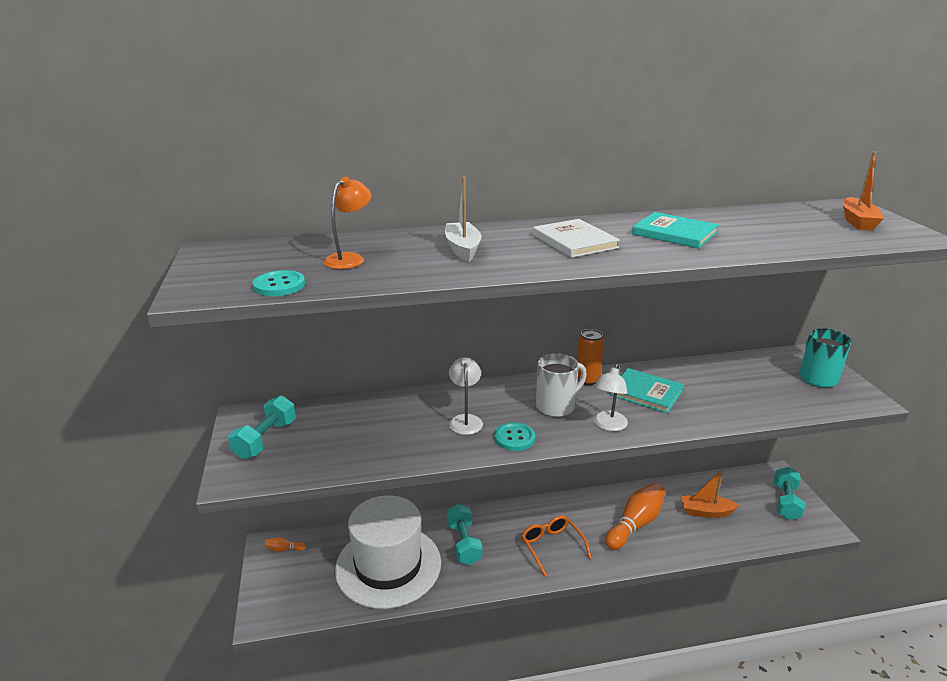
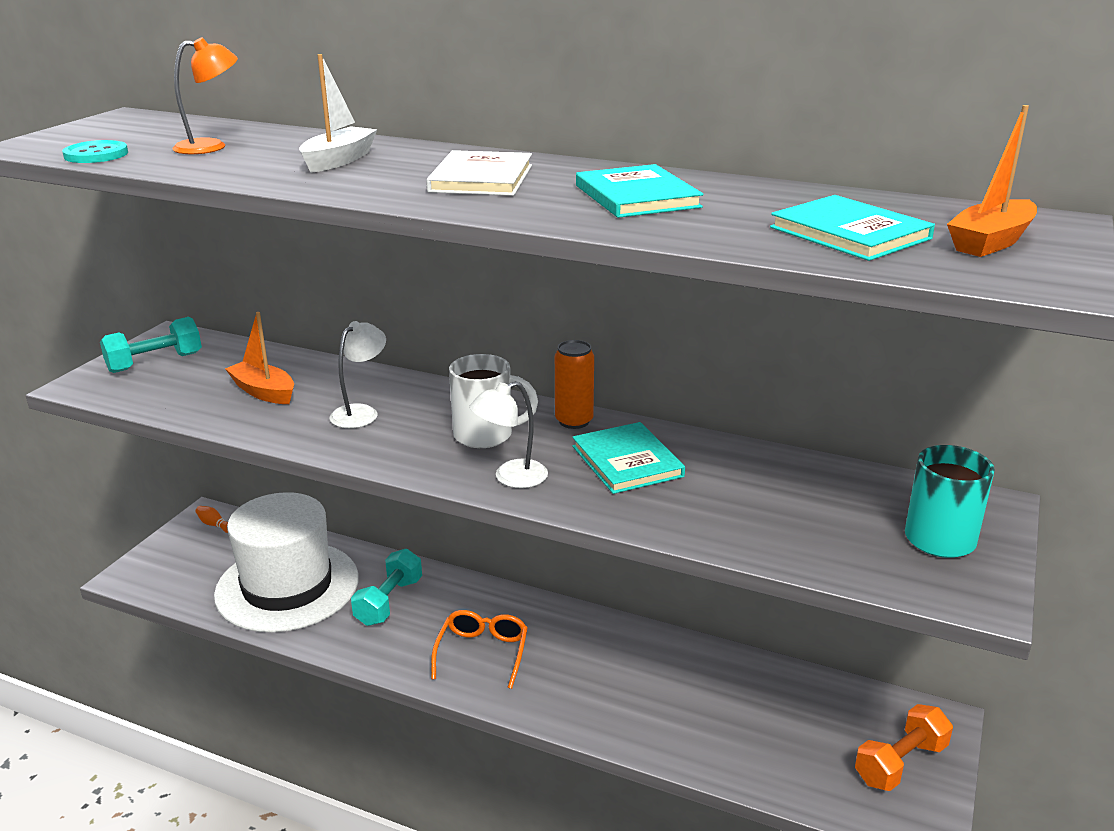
camera: 35 degrees right, 0 degrees up
turquoise button [494,422,535,451] -> none
orange bowling pin [605,483,665,550] -> none
orange boat [681,469,739,518] -> orange boat moved to [225,312,294,404]
turquoise dumbbell [774,467,805,520] -> orange dumbbell [855,704,953,791]
none -> turquoise book [770,195,935,261]

